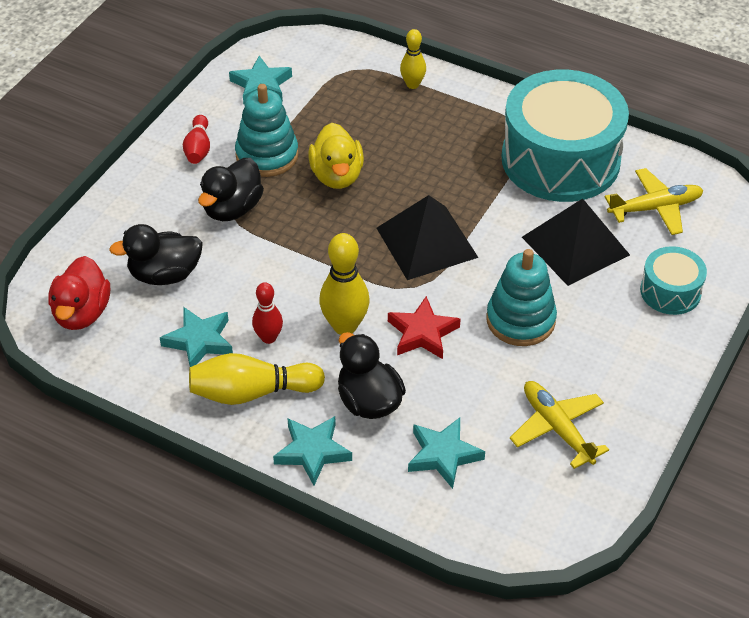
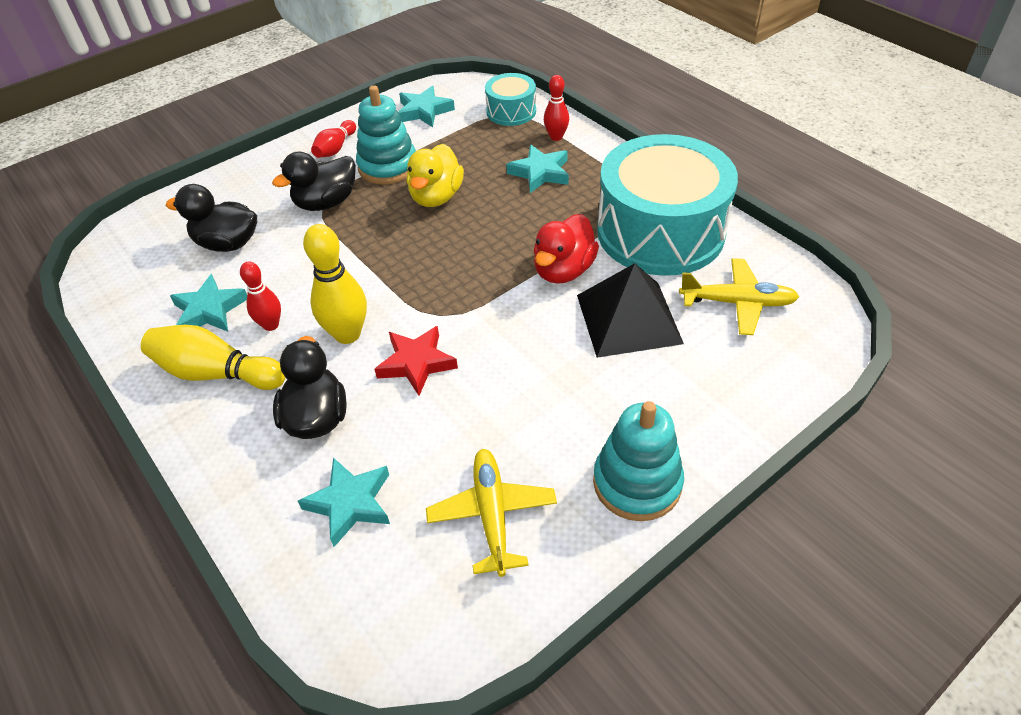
camera: 25 degrees right, 0 degrees up
red duck [48,256,110,330] -> red duck moved to [534,214,599,284]
turquoise star [273,416,352,485] -> turquoise star moved to [506,145,569,193]
black pyramid [377,195,479,280] -> none
yellow bowling pin [400,29,426,89] -> red bowling pin [544,75,569,141]
turquoise stacking toy [487,249,557,346] -> turquoise stacking toy moved to [593,401,684,521]
turquoise drum [640,246,707,315] -> turquoise drum moved to [485,73,536,126]

